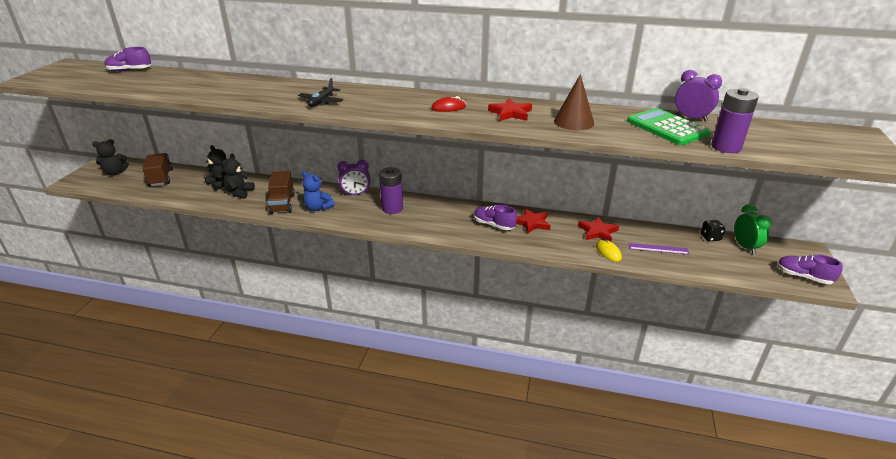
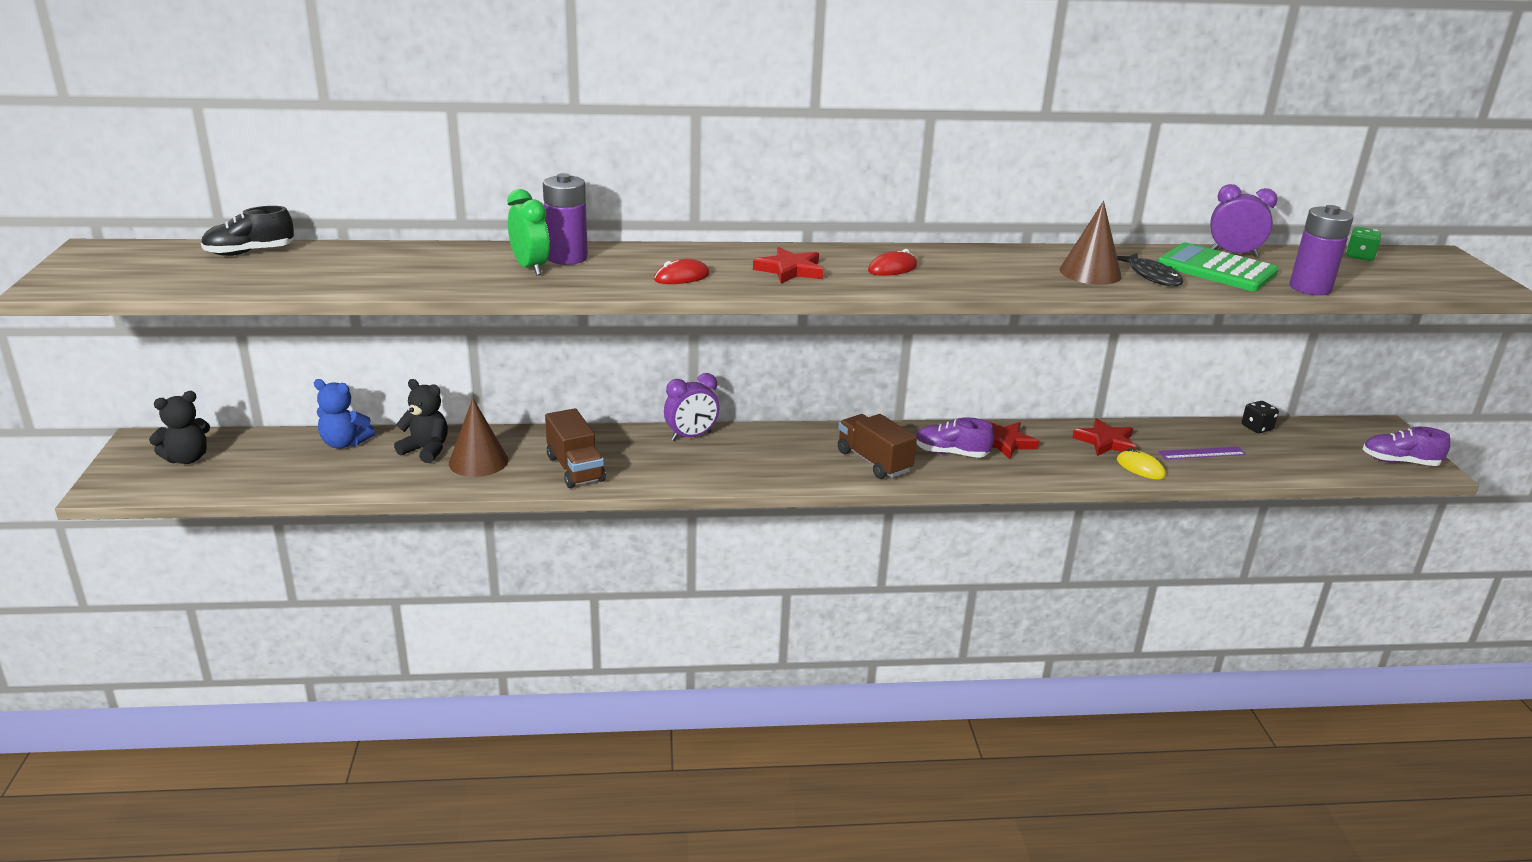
camera: 20 degrees left, 5 degrees down
purple shoe [104,47,151,72] -> black shoe [201,206,294,256]
brown truck [143,153,173,186] -> brown truck moved to [838,414,917,479]
black teddy bear [222,154,255,199] -> brown cone [449,398,509,477]
black plane [298,78,344,107] -> red mouse [654,259,710,284]
blue teddy bear [302,171,335,211] -> blue teddy bear moved to [314,379,375,449]
purple battery [379,167,403,214] -> purple battery moved to [543,173,588,265]
red star [488,98,532,121] -> red star moved to [753,247,823,284]
green clock [734,204,771,254] -> green clock moved to [507,189,550,275]
none -> black fish [1117,253,1183,286]
none -> green dice [1346,227,1381,261]

